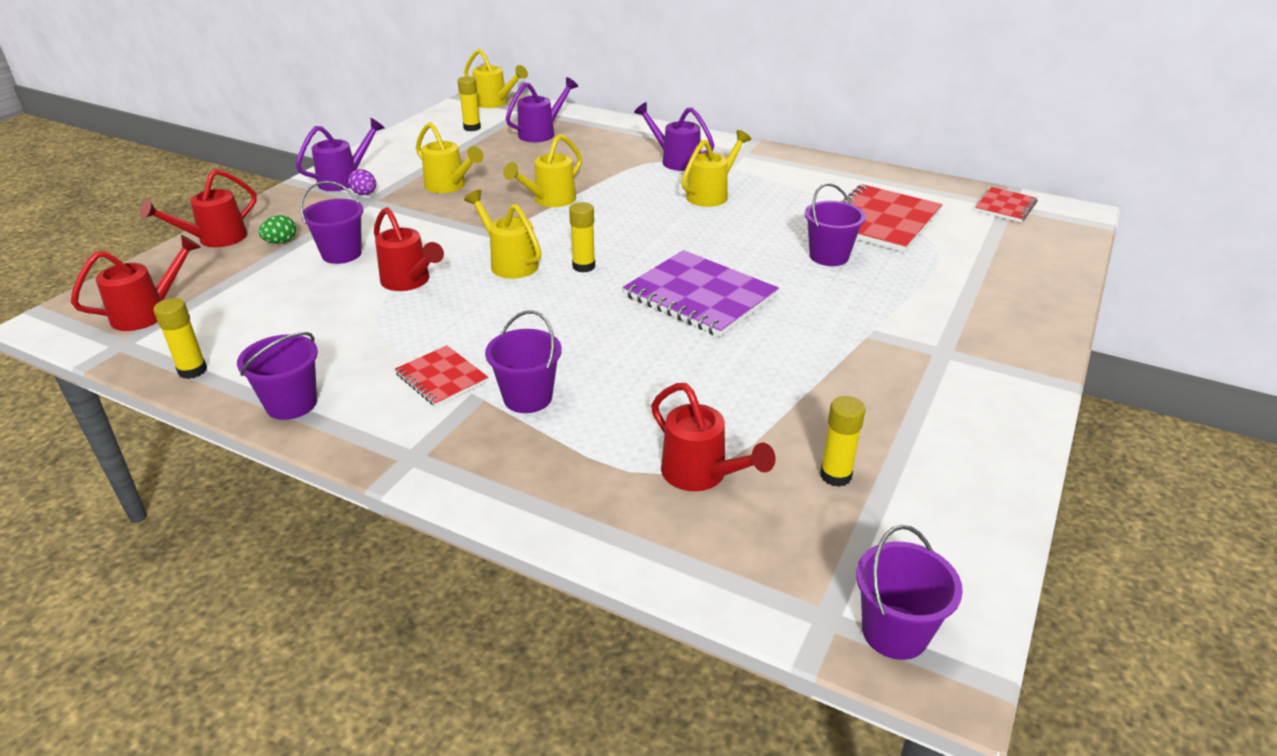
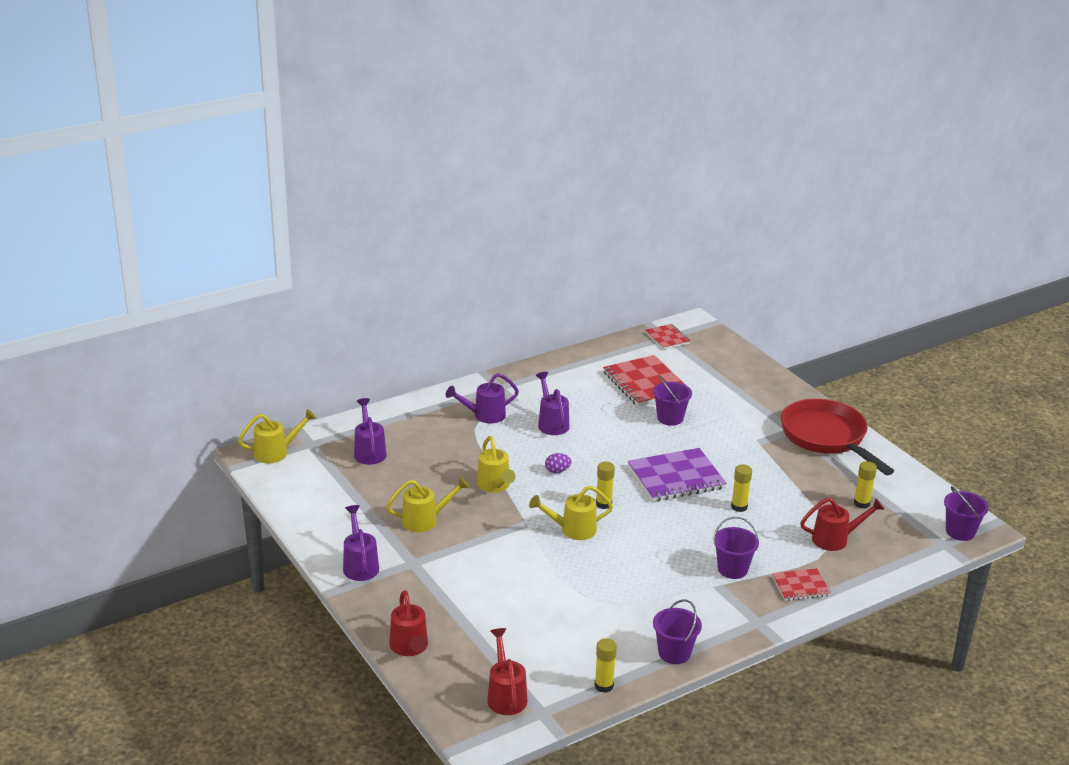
camera: 60 degrees left, 5 degrees down
green egg [259,215,296,244] -> none
purple bucket [300,181,363,264] -> none
purple egg [348,169,376,195] -> purple egg moved to [545,453,571,473]
red watering can [374,207,444,291] -> none
red notebook [395,345,489,407] -> red notebook moved to [772,568,831,601]
yellow glue stick [458,76,481,131] -> yellow glue stick moved to [731,464,752,512]
yellow watering can [681,130,751,207] -> purple watering can [536,372,569,435]
none -> red pan [781,399,894,475]

